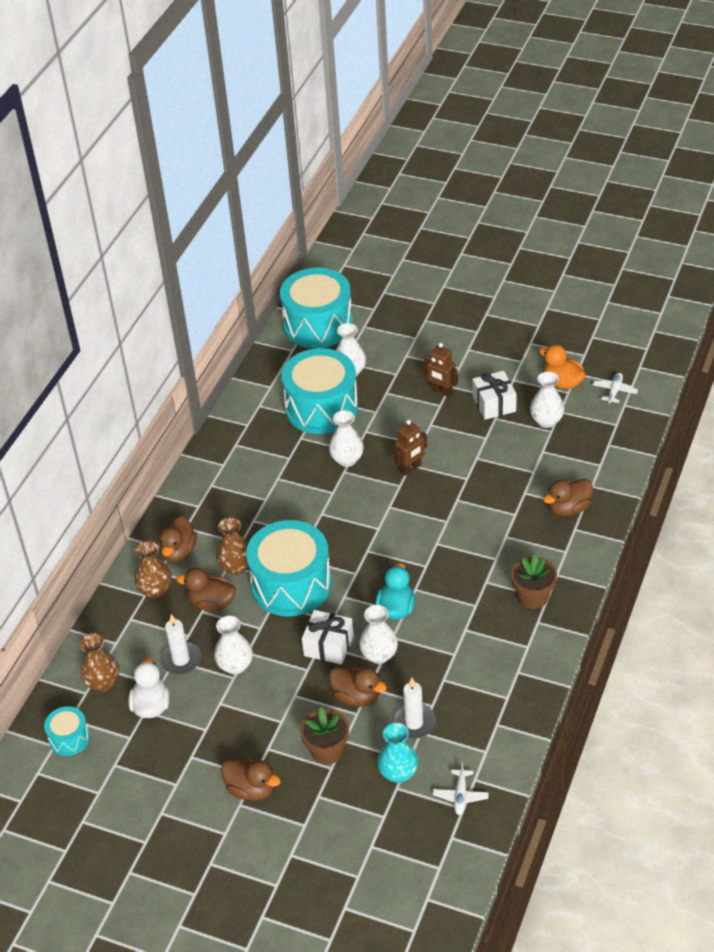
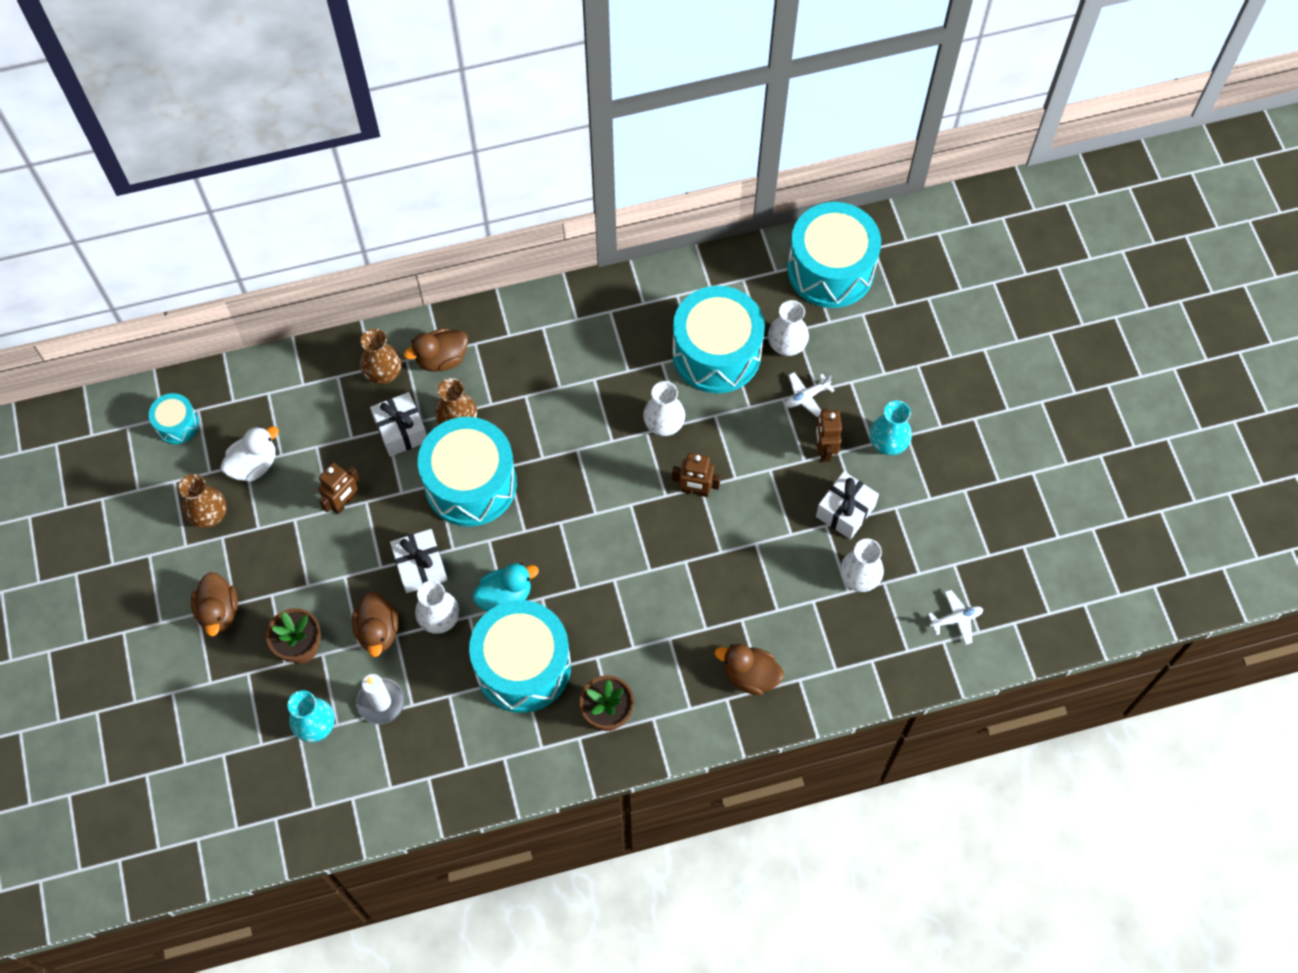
camera: 50 degrees right, 20 degrees up
brown vase [80,633,119,692] -> brown vase moved to [178,474,226,528]
white candle [160,614,201,674] -> none
brown duck [176,568,236,612] -> white gift [370,392,427,457]
white vase [214,616,253,675] -> brown robot [318,463,360,514]
white plane [433,762,489,815] -> white plane moved to [785,372,835,418]
orange duck [539,345,586,389] -> none
none -> turquoise drum [469,600,571,713]
none -> turquoise vase [870,400,912,455]

